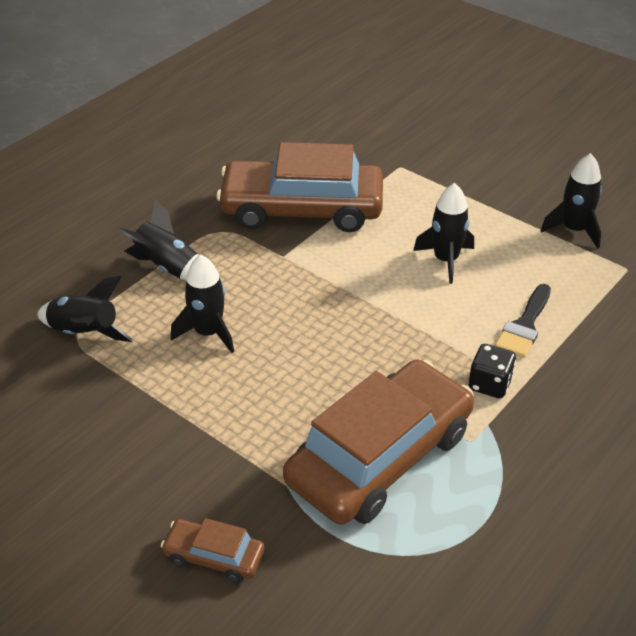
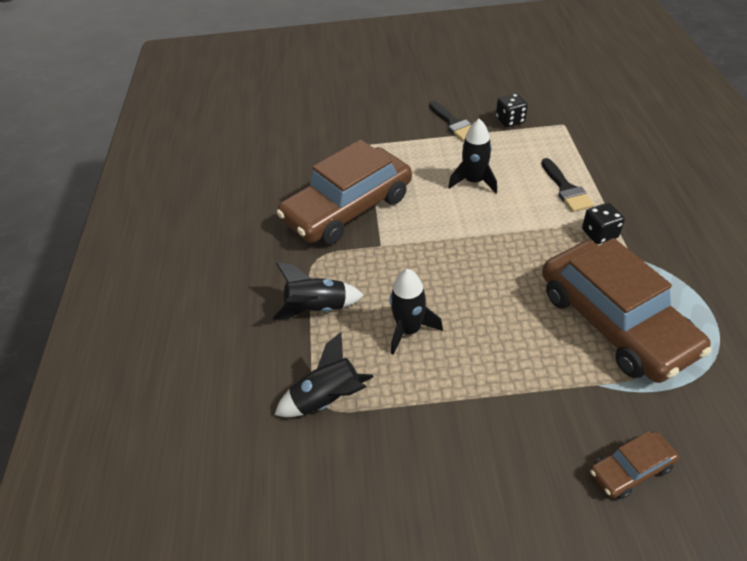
camera: 40 degrees left, 5 degrees up
brown car [283,360,474,525] -> brown car turned 150 degrees clockwise [542,238,711,383]
black rocket [541,153,602,248] -> black dice [496,93,528,127]
none -> black brush [429,101,471,141]

